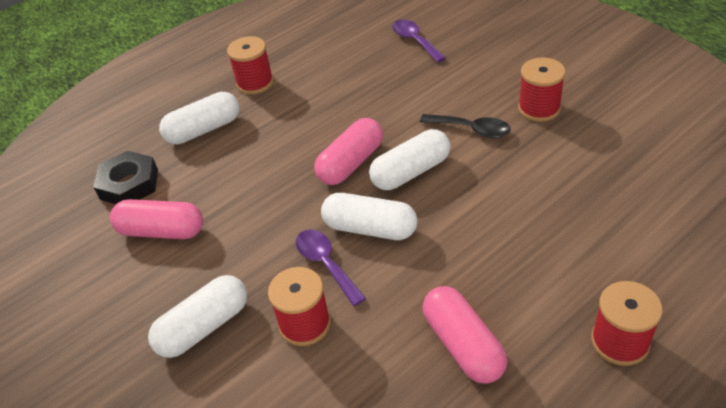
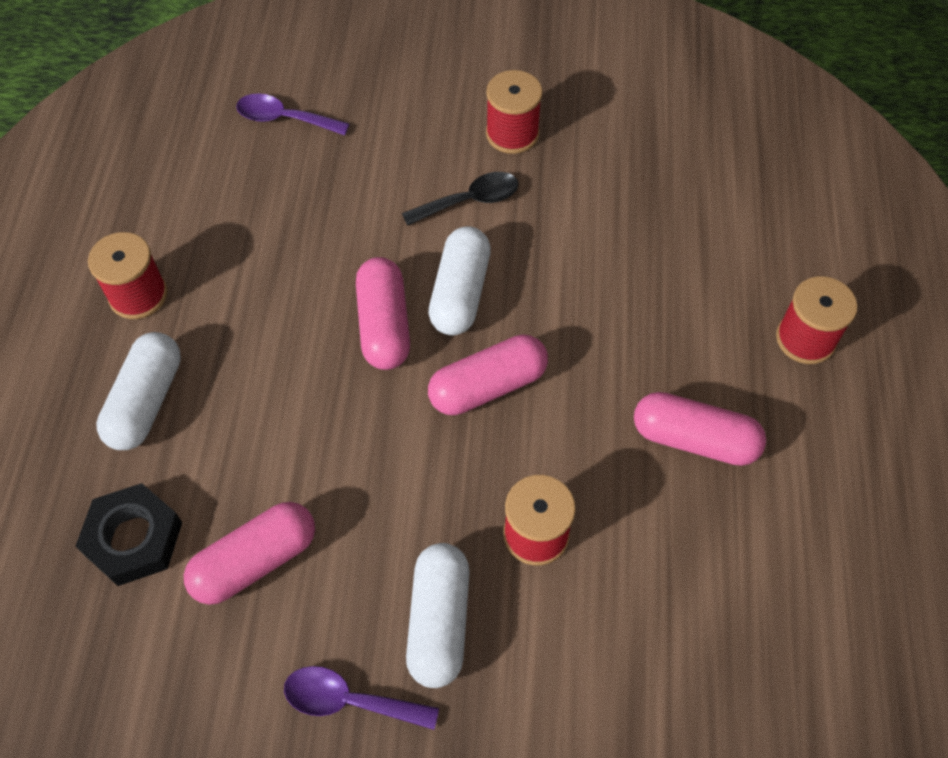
camera: 50 degrees left, 15 degrees up
purple spoon [296,230,366,306] -> purple spoon moved to [284,666,439,730]
white capsule [321,193,417,240] -> pink capsule [428,334,548,415]

